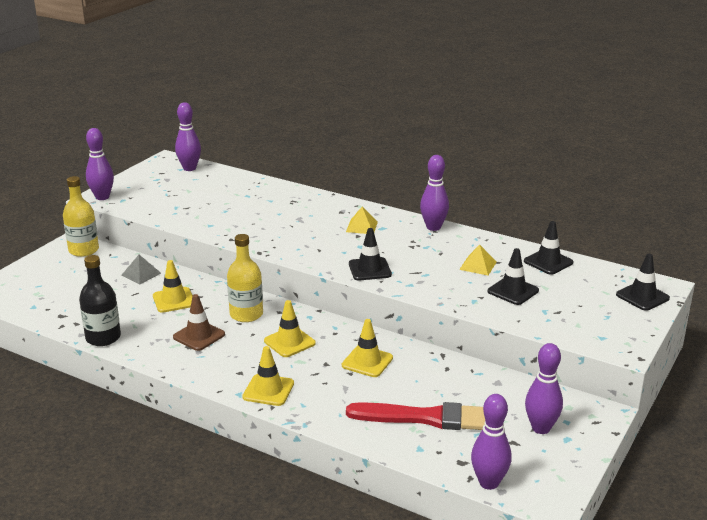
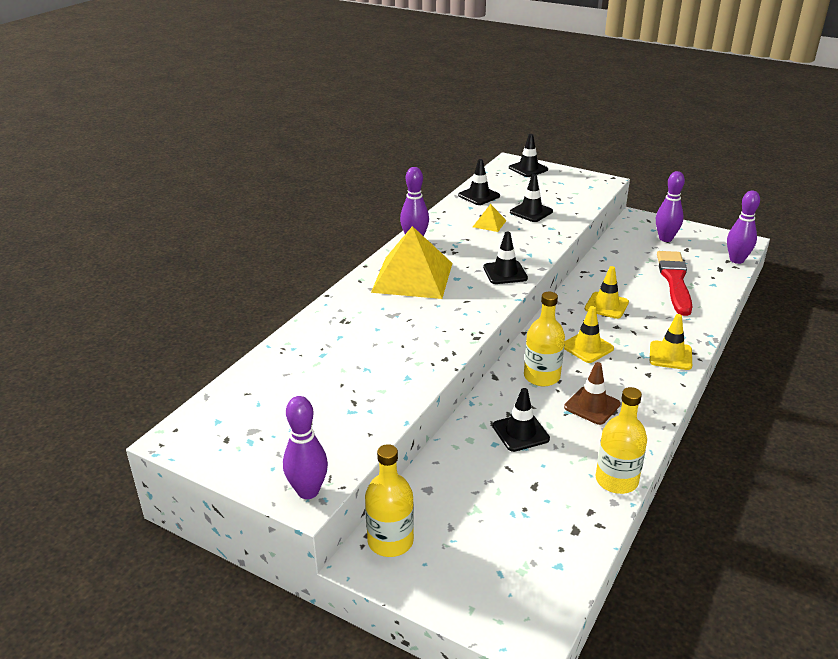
camera: 90 degrees left, 5 degrees up
black bottle [79,255,121,346] -> yellow bottle [596,387,647,494]
grey pyramid [121,255,161,284] -> none
yellow traffic cone [153,260,193,313] -> black traffic cone [493,388,550,452]
purple bowling pin [175,102,201,171] -> none
yellow pyramid [346,207,378,234] -> yellow pyramid [371,226,452,299], size x2.33

